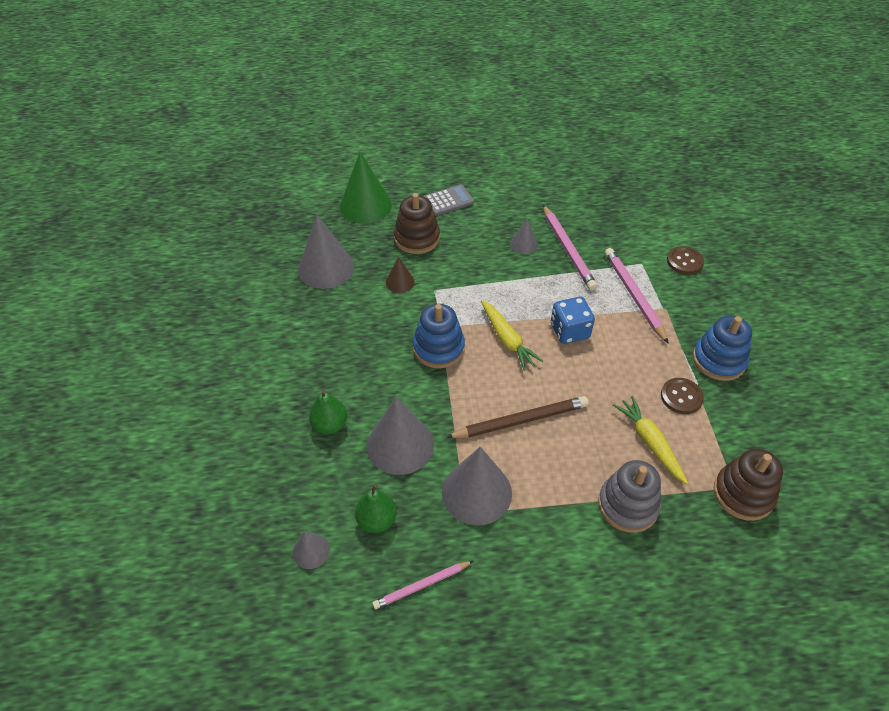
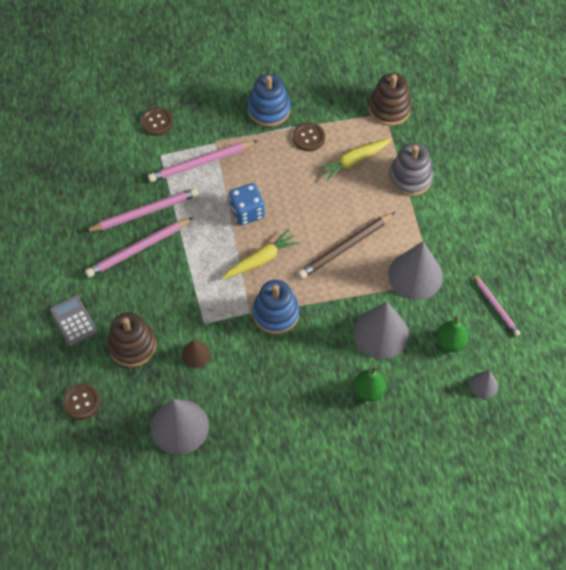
camera: 95 degrees left, 10 degrees up
green cone [340,152,392,224] -> brown button [63,384,100,420]
brown pencil [446,396,588,438] -> brown pencil turned 105 degrees counterclockwise [298,212,395,279]
grey cone [510,219,538,254] -> pink pencil [85,217,194,278]

